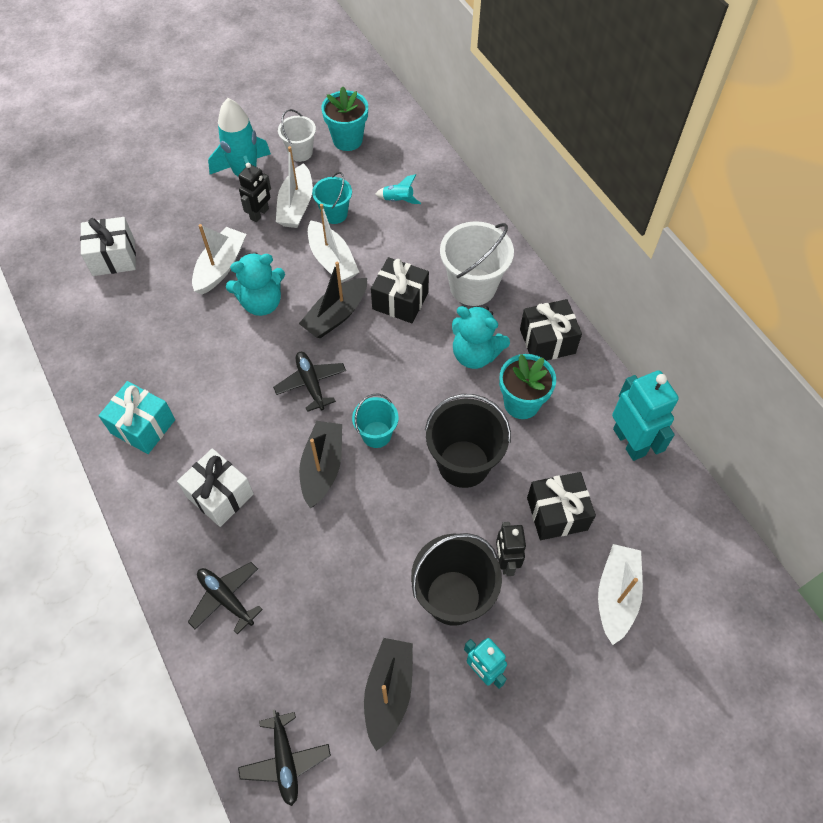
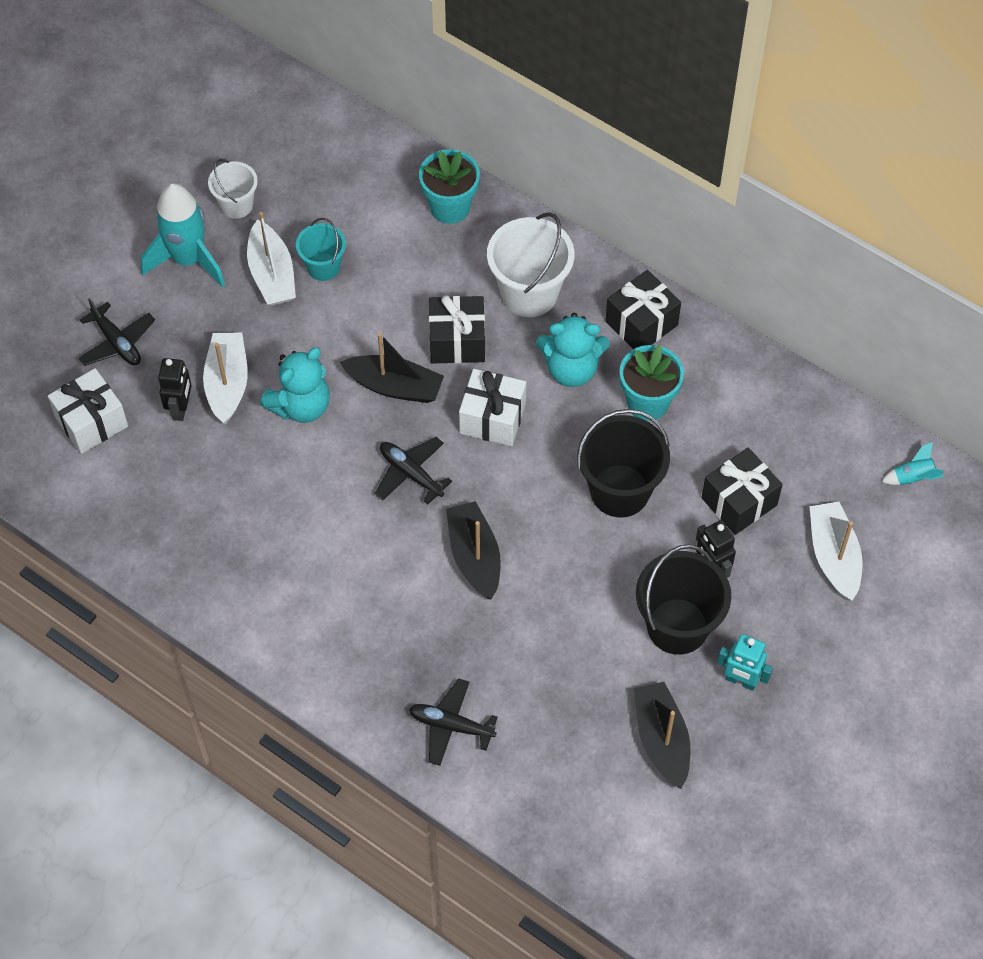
camera: 25 degrees left, 0 degrees up
turquoise gift [99,381,175,454] -> none
white gift [177,448,254,527] -> white gift moved to [459,369,526,446]
black robot [238,163,271,222] -> black robot moved to [158,358,192,421]
black plane [238,709,331,806] -> black plane moved to [78,298,155,366]
black boat [299,261,367,338] -> black boat turned 90 degrees counterclockwise [340,333,444,403]
white boat [308,204,359,283] -> none
turquoise flower pot [322,86,368,151] -> turquoise flower pot moved to [419,149,480,224]
turquoise bucket [352,394,399,448] -> none
turquoise rocket [375,174,421,204] -> turquoise rocket moved to [882,441,945,485]
turquoise robot [612,370,679,461] -> none

